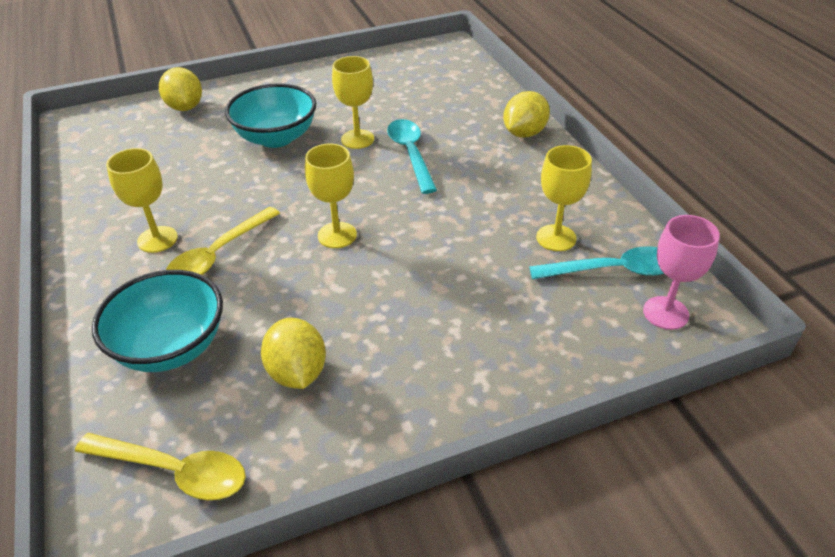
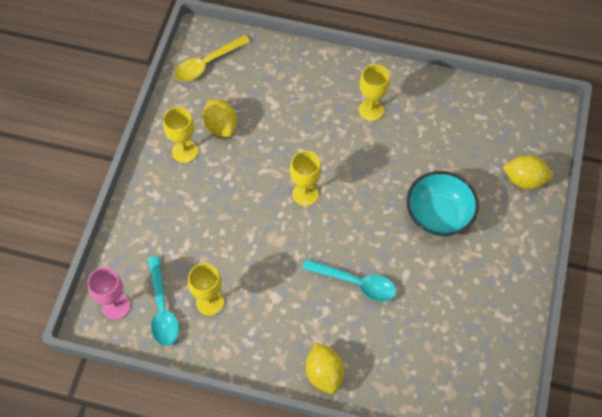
camera: 125 degrees right, 20 degrees up
turquoise bowl [92,270,223,372] -> none
yellow spoon [166,207,280,275] -> none
yellow lemon [261,318,326,389] -> yellow lemon turned 45 degrees clockwise [203,99,237,137]
yellow goblet [332,56,374,149] -> yellow goblet moved to [163,107,198,163]
turquoise spoon [529,246,664,279] -> turquoise spoon turned 45 degrees counterclockwise [148,256,179,346]

